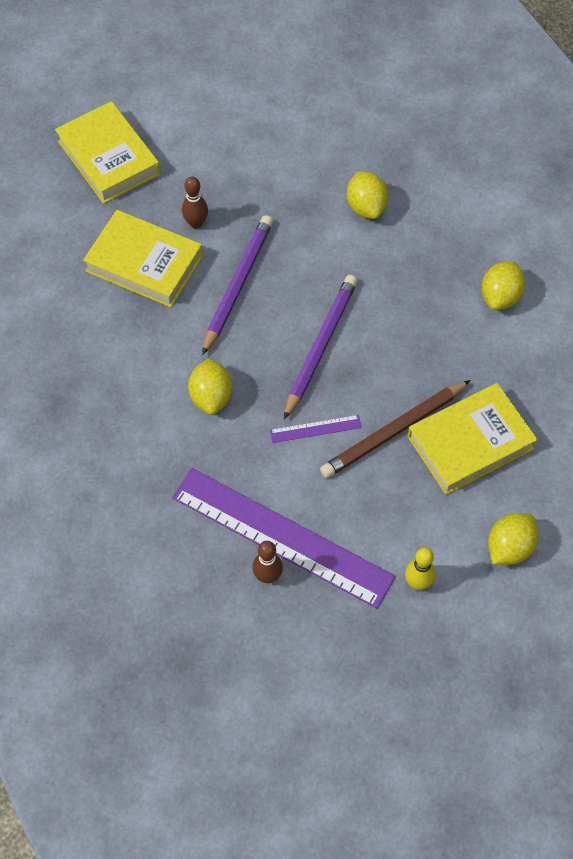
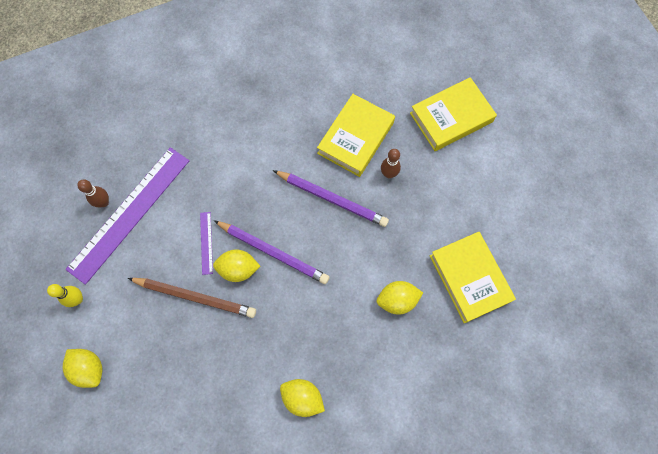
camera: 95 degrees right, 10 degrees up
yellow lemon [188,358,232,415] -> yellow lemon moved to [213,249,260,282]
brown pencil [320,380,471,478] -> brown pencil turned 135 degrees clockwise [128,278,256,318]
yellow book [408,383,538,495] -> yellow book moved to [430,232,516,323]

